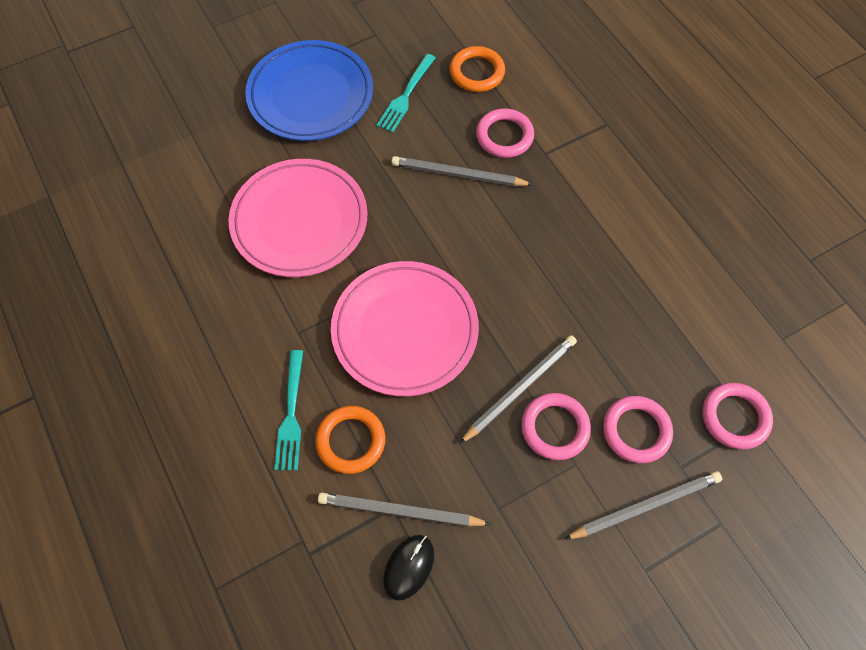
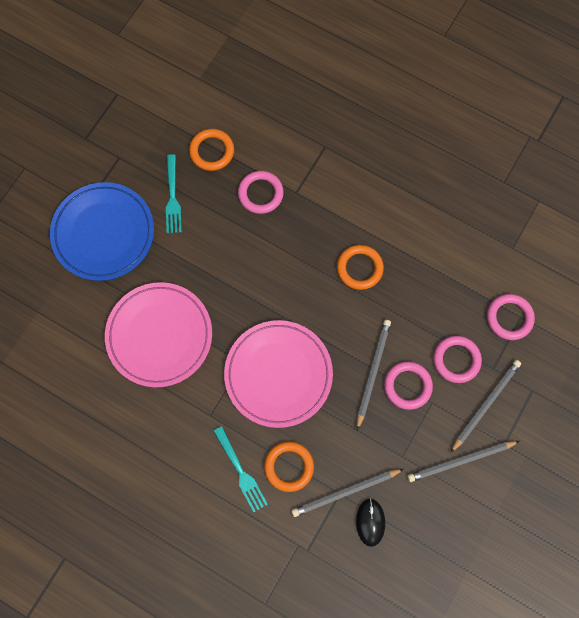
camera: 30 degrees left, 10 degrees up
grey pencil [392,156,533,186] -> grey pencil moved to [407,441,520,482]
none -> orange ring [337,245,384,290]

